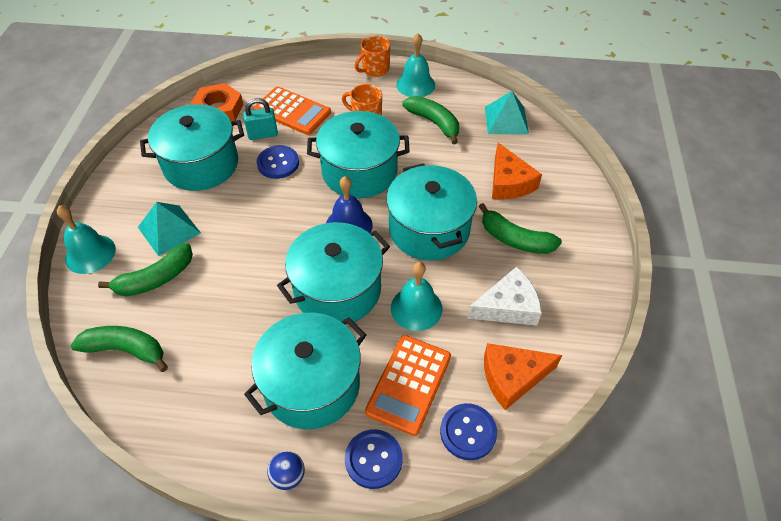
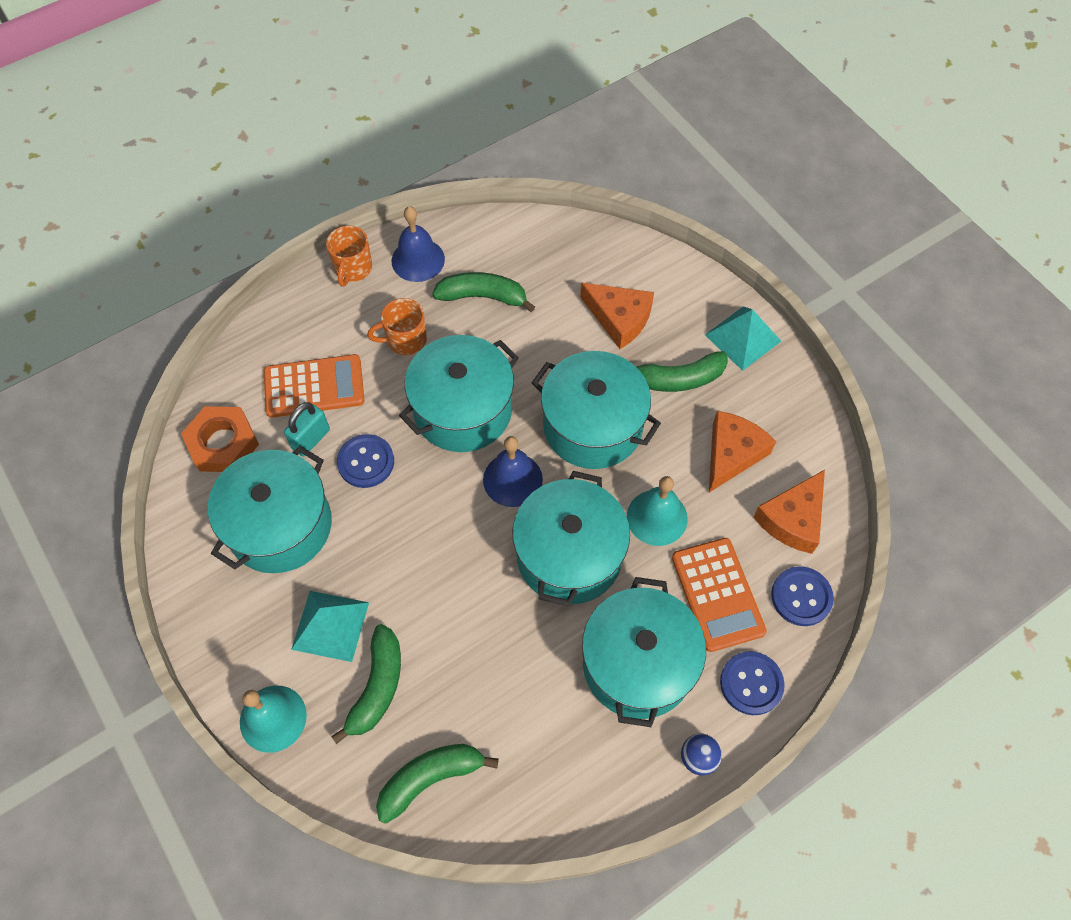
camera: 40 degrees left, 10 degrees up
turquoise bell [396,33,435,97] -> blue bell [392,206,445,282]
white cheese [467,267,542,326] -> orange cheese [709,411,776,492]
turquoise pyramid [485,91,529,134] -> turquoise pyramid moved to [705,306,781,371]

